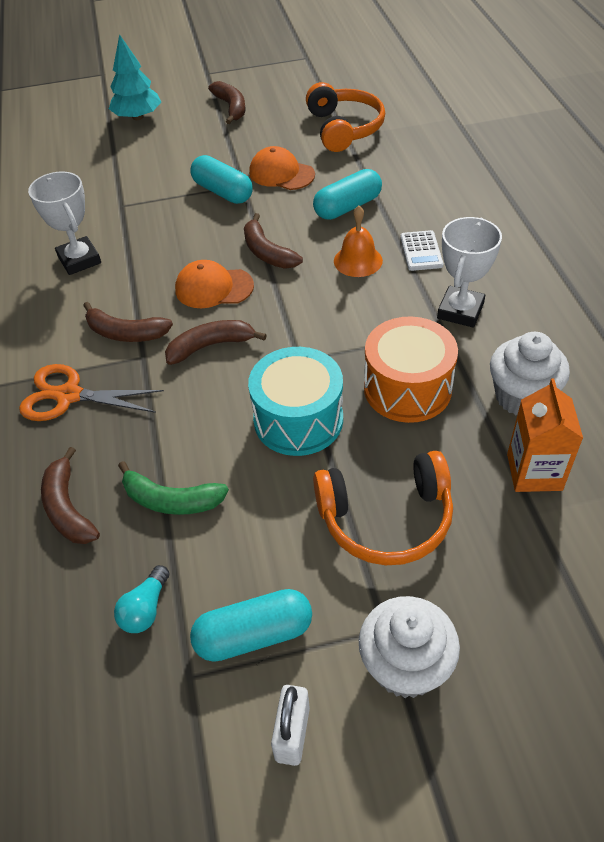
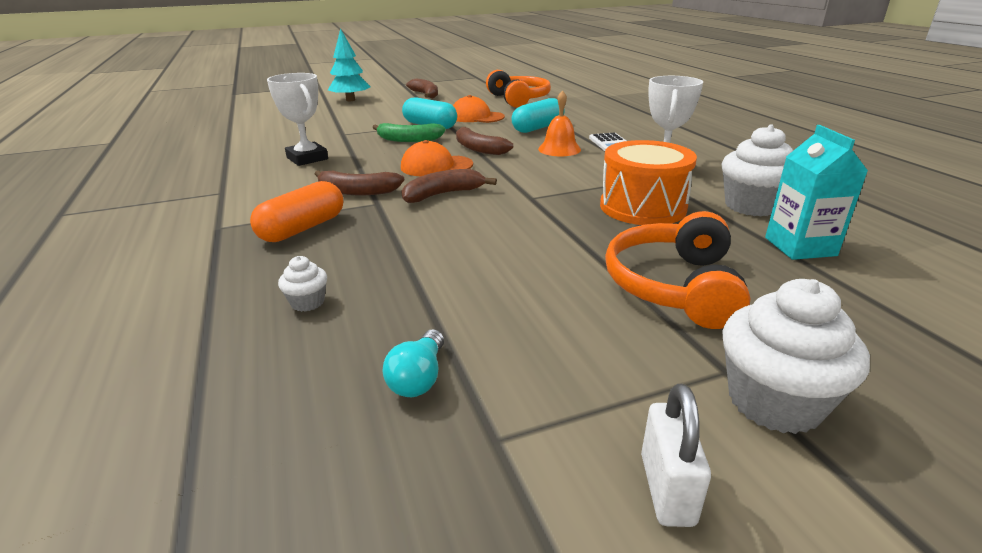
camera: 10 degrees left, 20 degrees down
orange scissors [19,364,164,421] -> orange capsule [250,181,343,242]
brown banana [41,447,100,544] -> white cupcake [278,256,327,312]
green banana [118,461,229,515] -> green banana moved to [372,123,446,142]
turquoise capsule [190,589,312,662] -> none
turquoise drum [248,347,343,456] -> none
orange headphones [313,451,453,565] -> orange headphones turned 120 degrees clockwise [605,211,751,329]
orange carton [507,378,583,492] -> turquoise carton [765,125,868,260]

